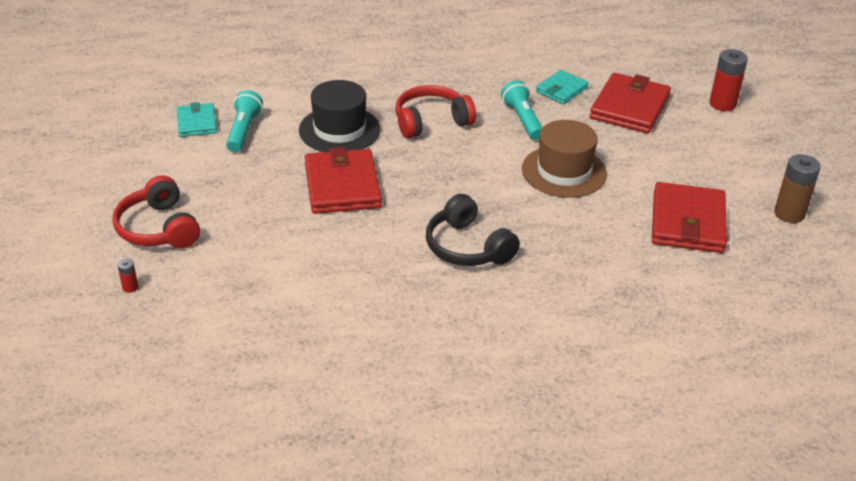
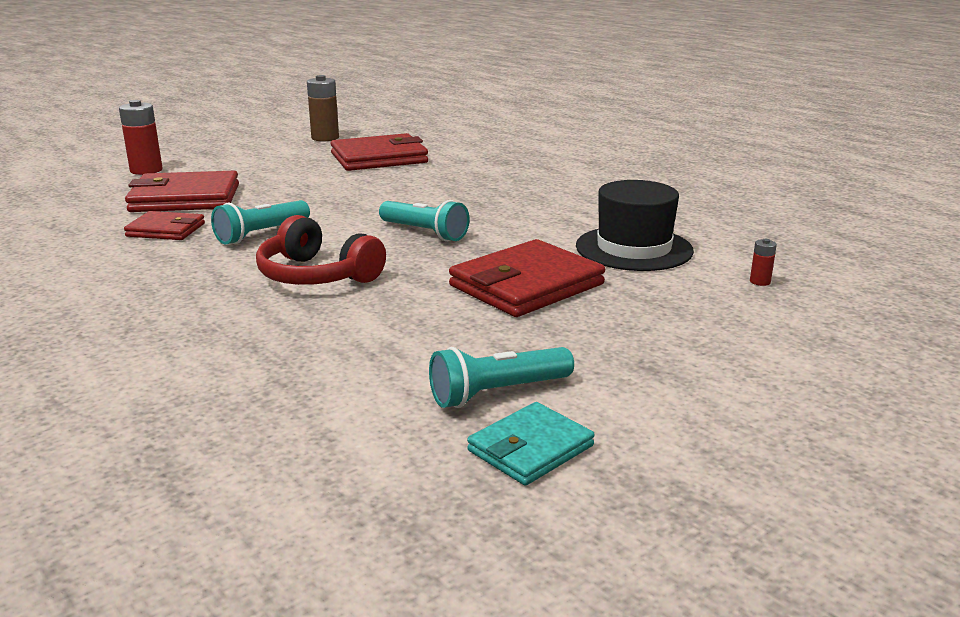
camera: 120 degrees left, 15 degrees down
red headphones [112,175,200,248] -> none
red battery [117,259,138,293] -> red battery moved to [750,239,777,286]
black hat [299,80,381,152] -> black hat moved to [576,180,694,271]
black headphones [426,194,520,266] -> none
brown hat [522,120,607,198] -> none
turquoise wallet [536,70,589,104] -> red wallet [124,211,205,240]
none -> turquoise flashlight [379,200,469,241]

